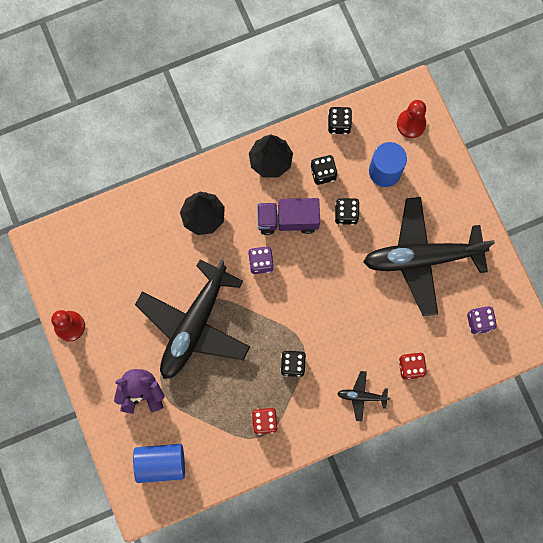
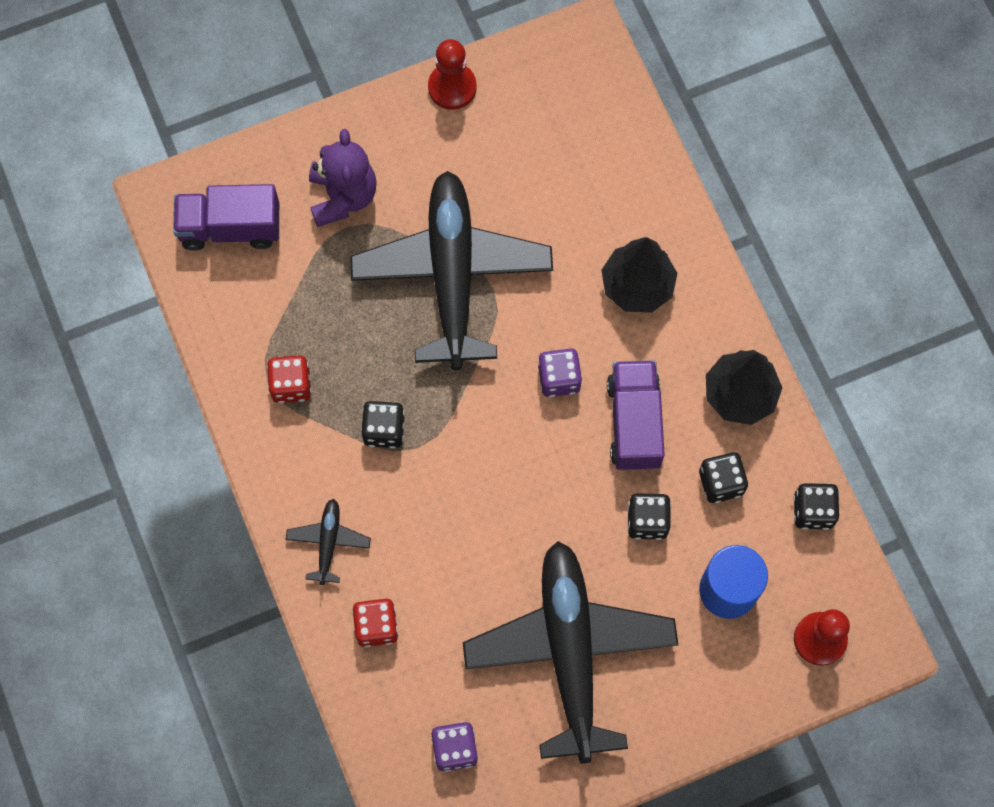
camera: 90 degrees right, 5 degrees down
blue cylinder [133,444,185,483] -> purple truck [173,184,279,251]
black plane [135,259,251,379] -> black plane turned 60 degrees clockwise [350,171,553,370]

